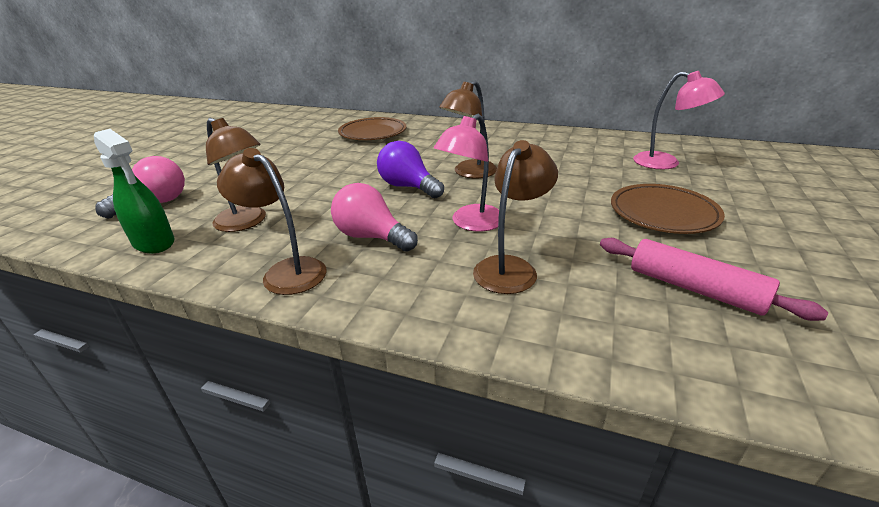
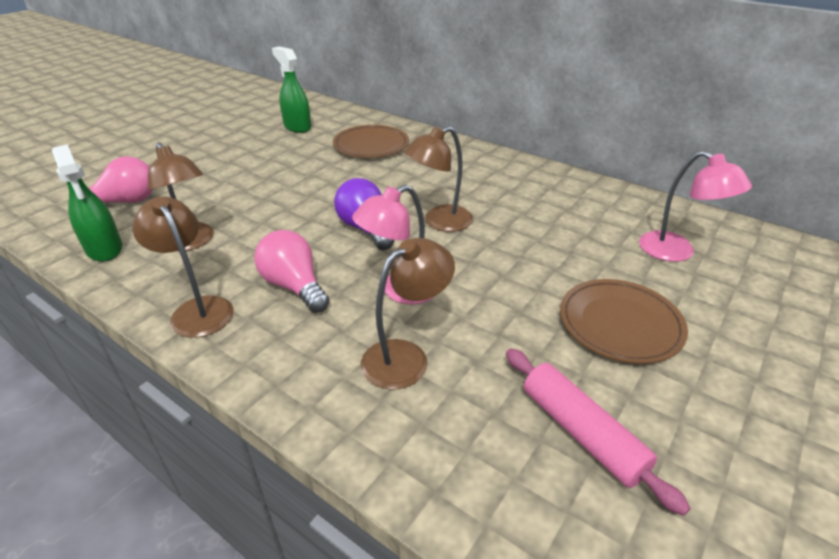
camera: 15 degrees right, 5 degrees up
none -> green spray bottle [272,46,311,133]

